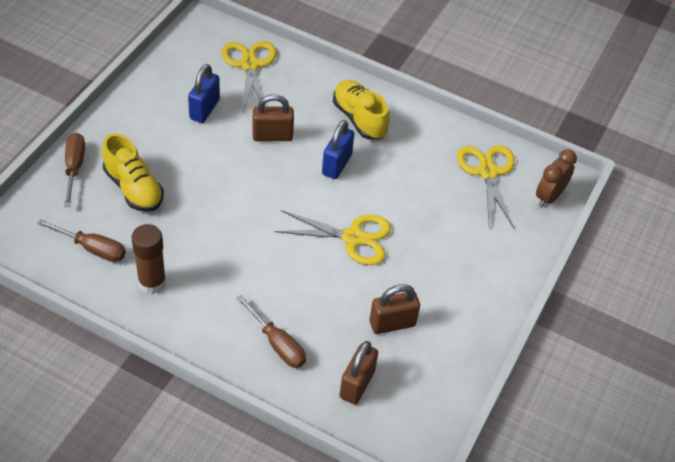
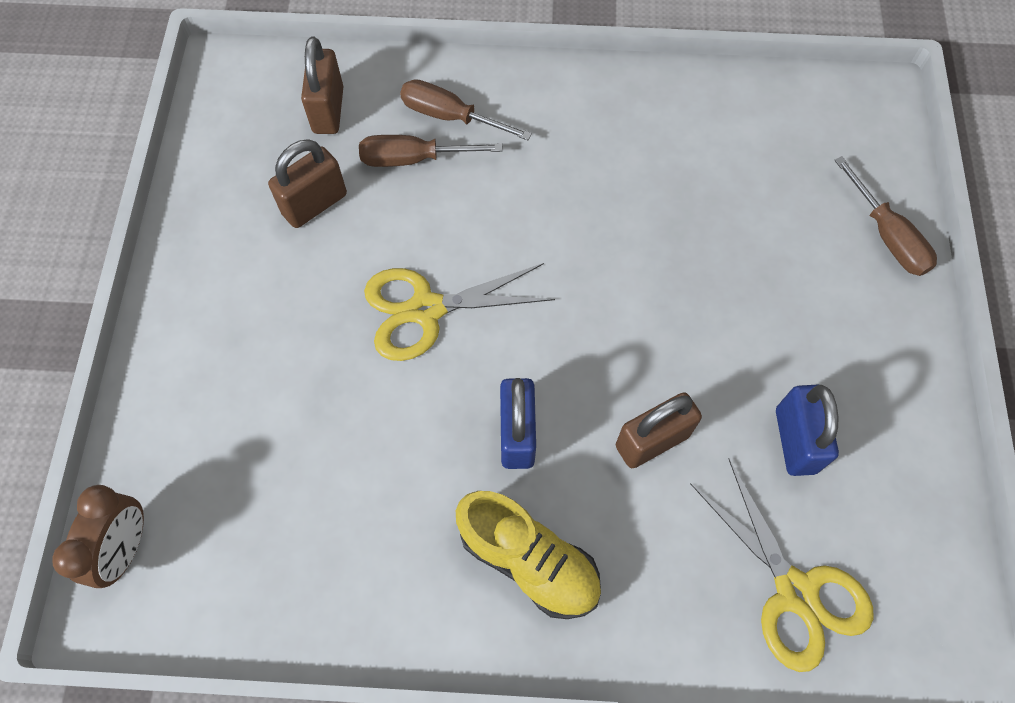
camera: 160 degrees right, 15 degrees up
brown screwdriver [37,219,126,262] -> brown screwdriver moved to [359,135,503,167]
yellow shoe [102,133,164,212] -> none
brown glue stick [131,224,166,294] -> none
yellow scissors [457,145,515,230] -> none

